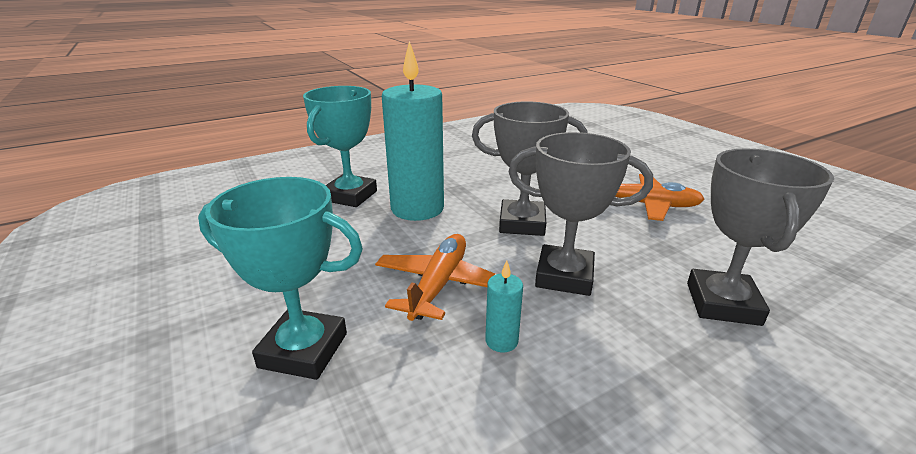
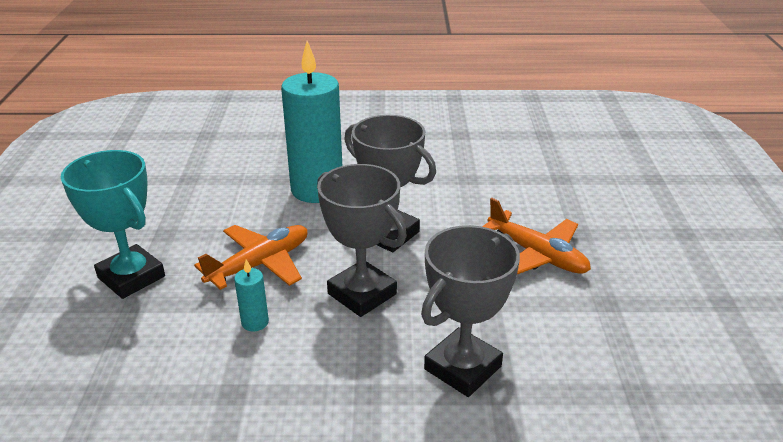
camera: 30 degrees right, 5 degrees up
turquoise trophy [303,86,377,207] -> none

